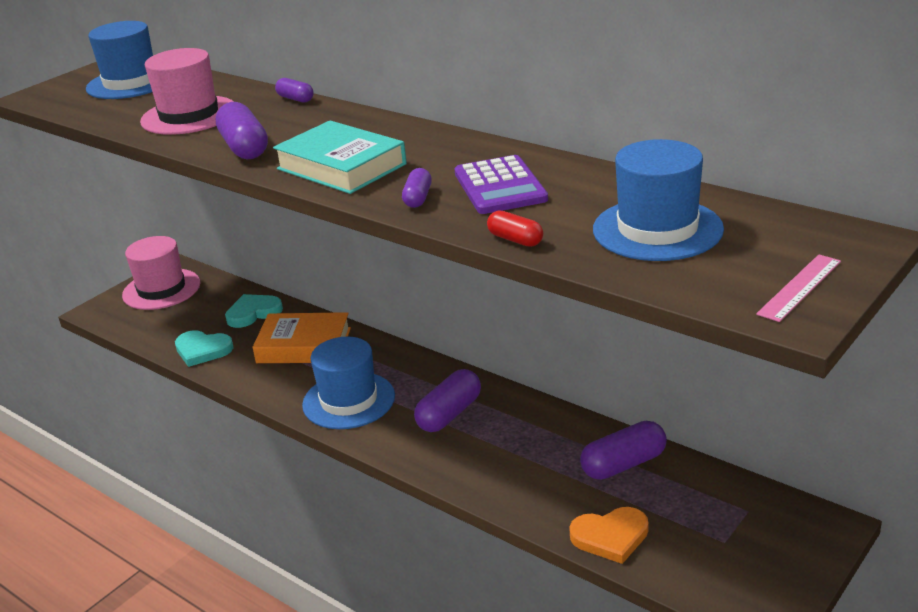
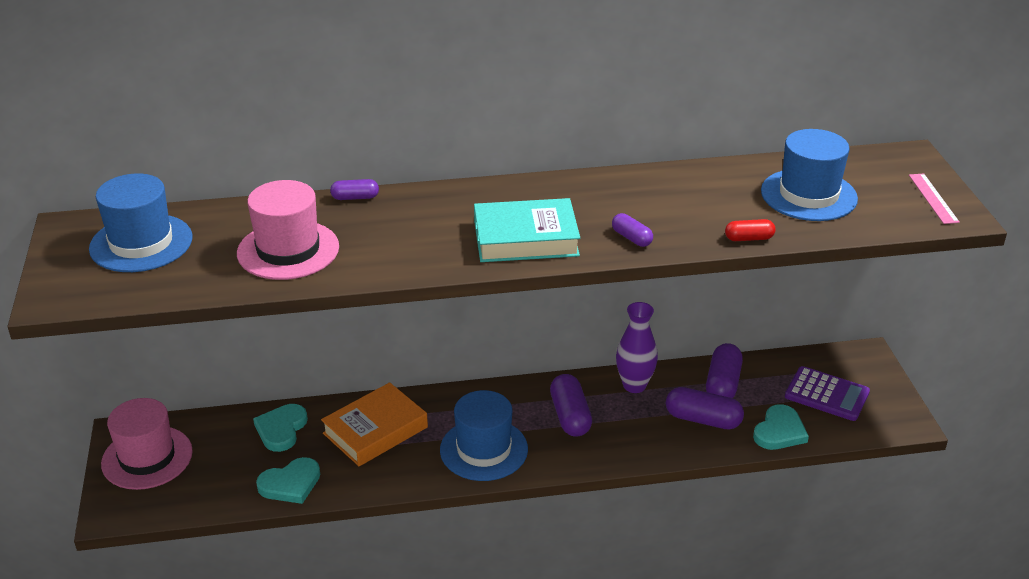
camera: 50 degrees left, 5 degrees up
purple capsule [215,102,268,159] -> purple capsule moved to [666,387,744,430]
purple calculator [454,155,548,214] -> purple calculator moved to [785,366,870,421]
orange heart [569,507,649,564] -> turquoise heart [753,404,809,450]
none -> purple vase [616,302,658,393]

